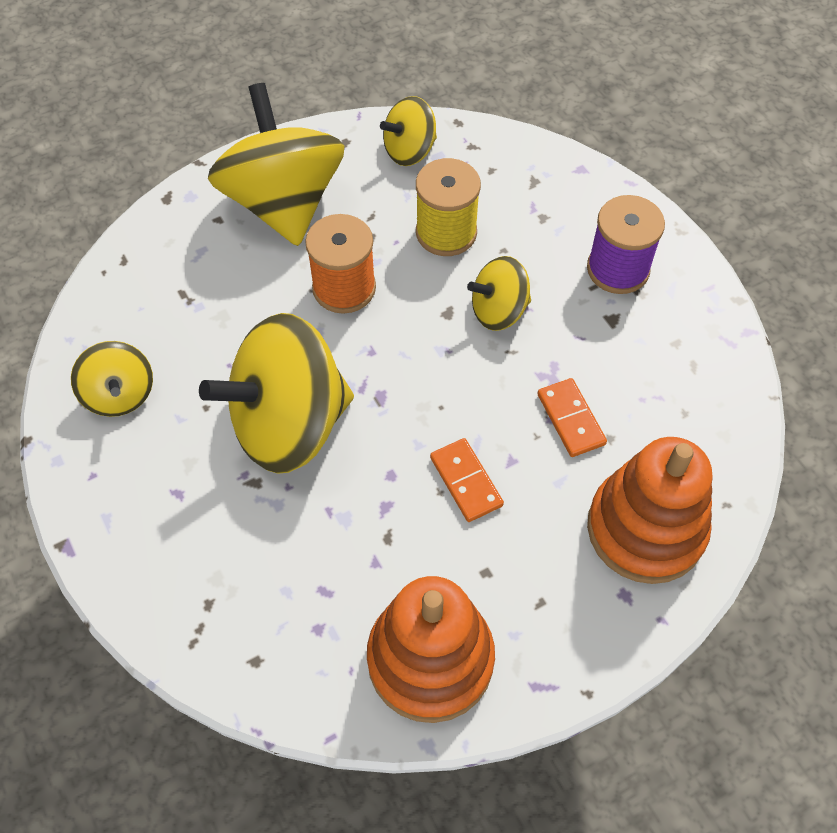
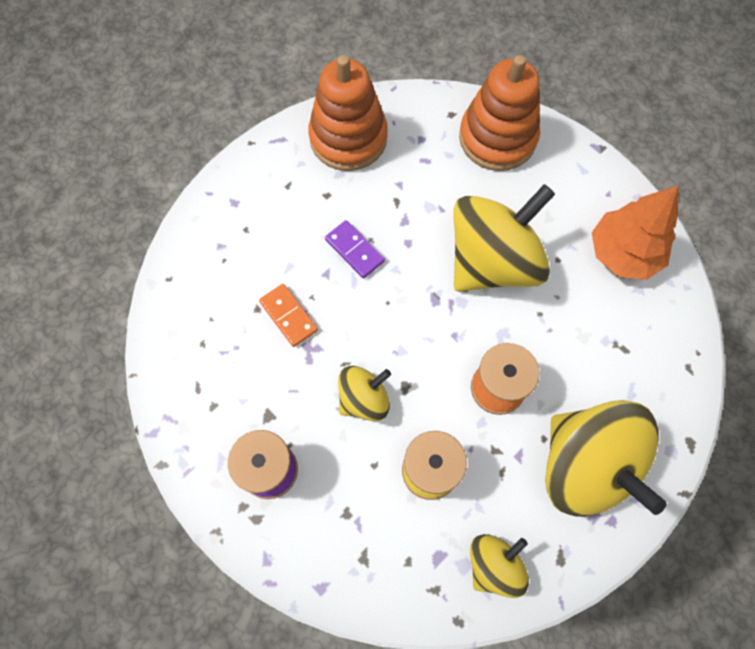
camera: 165 degrees right, 10 degrees up
yellow spinning top [71,341,153,417] -> orange tree [592,186,678,280]
orange domino [430,438,504,522] -> purple domino [325,220,385,279]
orange stacking toy [587,437,713,584] -> orange stacking toy moved to [459,55,540,171]

